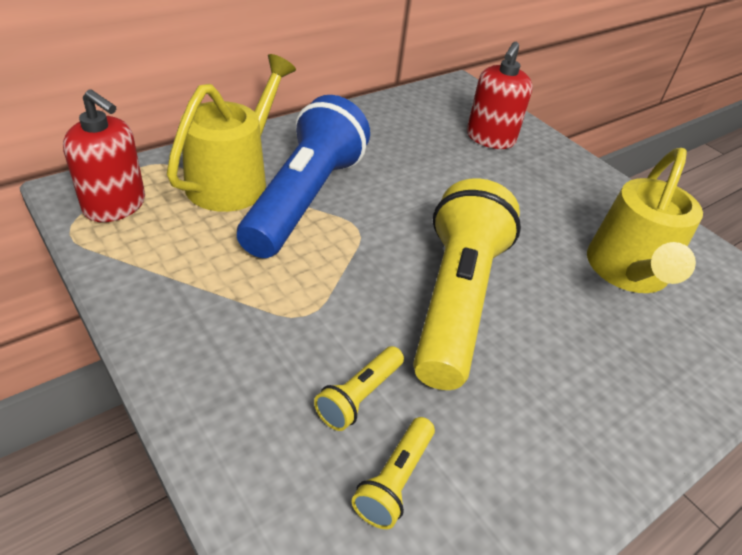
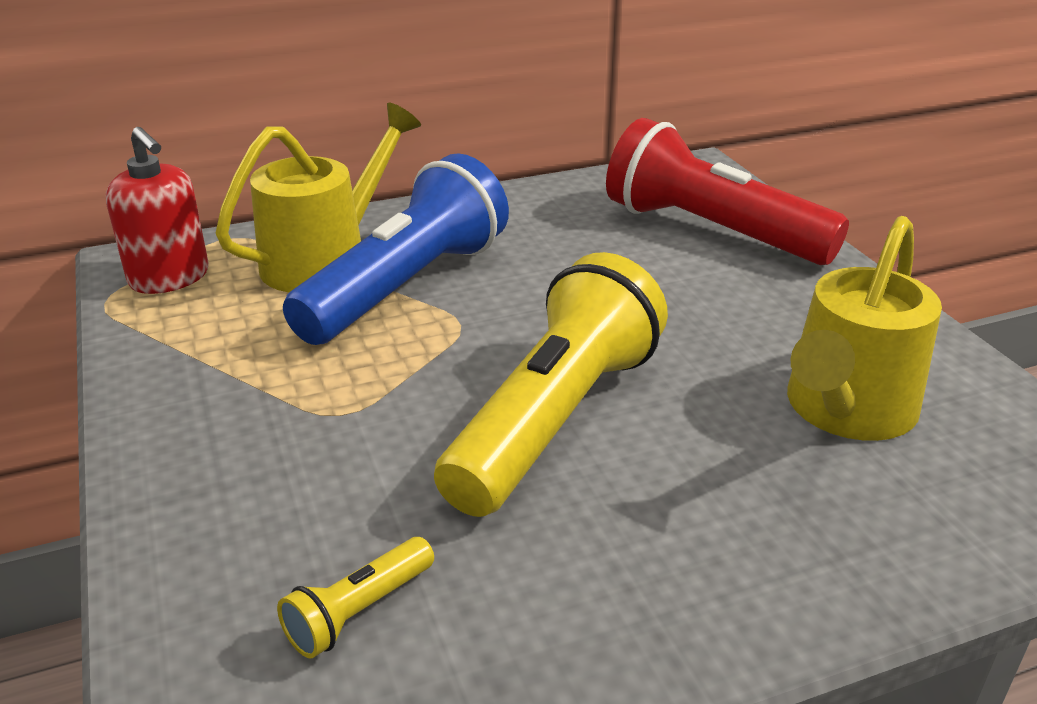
camera: 20 degrees right, 10 degrees down
yellow flashlight [314,346,404,431] -> none
red soap dispenser [467,42,533,149] -> red flashlight [606,118,849,265]

